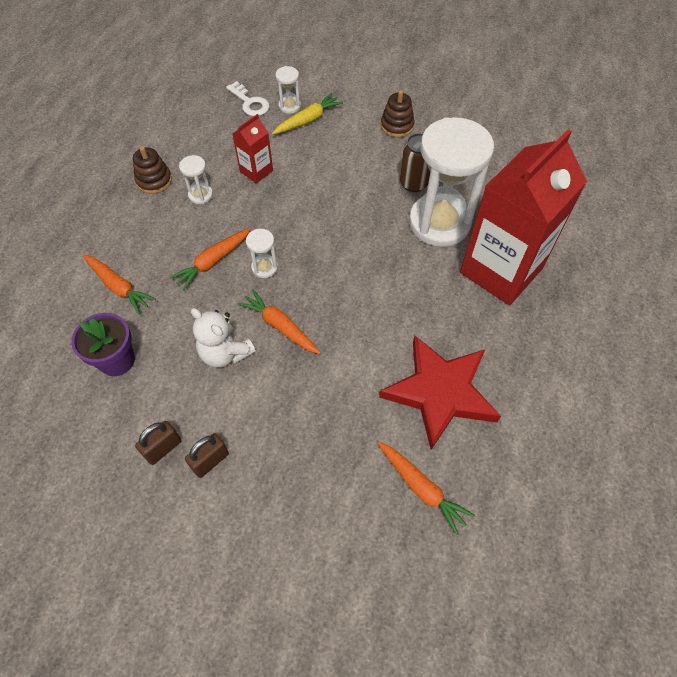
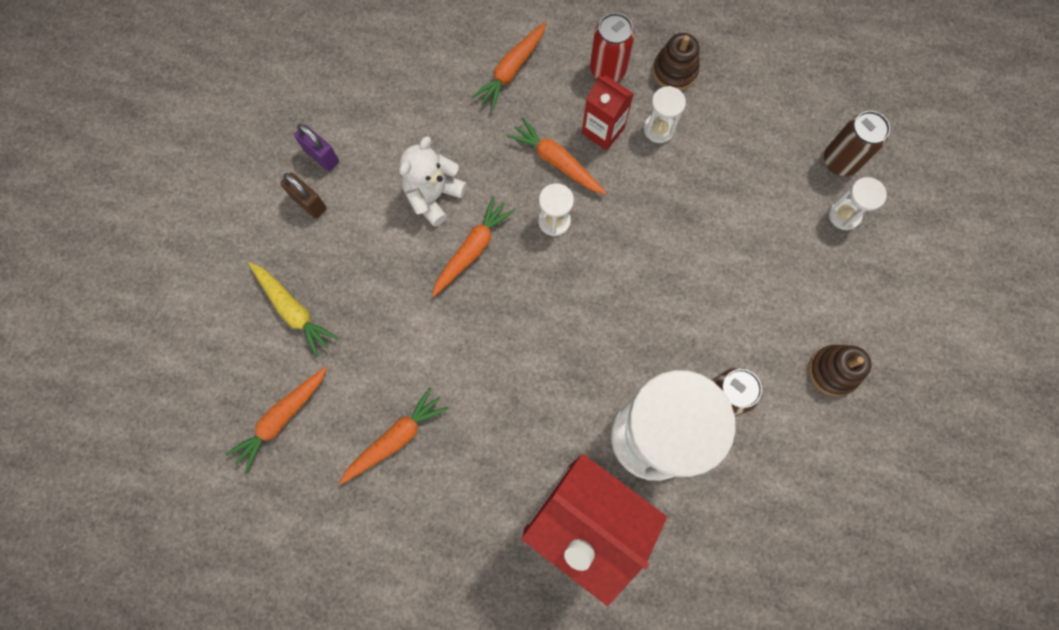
camera: 85 degrees right, 15 degrees up
purple flower pot [71,313,135,376] -> none
brown padlock [135,421,181,465] -> purple padlock [294,124,339,171]
white key [226,81,270,116] -> brown can [824,111,890,176]
red carton [232,114,273,183] -> red carton moved to [582,75,634,151]
yellow carrot [272,93,343,135] -> yellow carrot moved to [249,262,338,357]
red star [379,335,501,450] -> orange carrot [339,387,449,485]
none -> red can [590,13,635,81]

